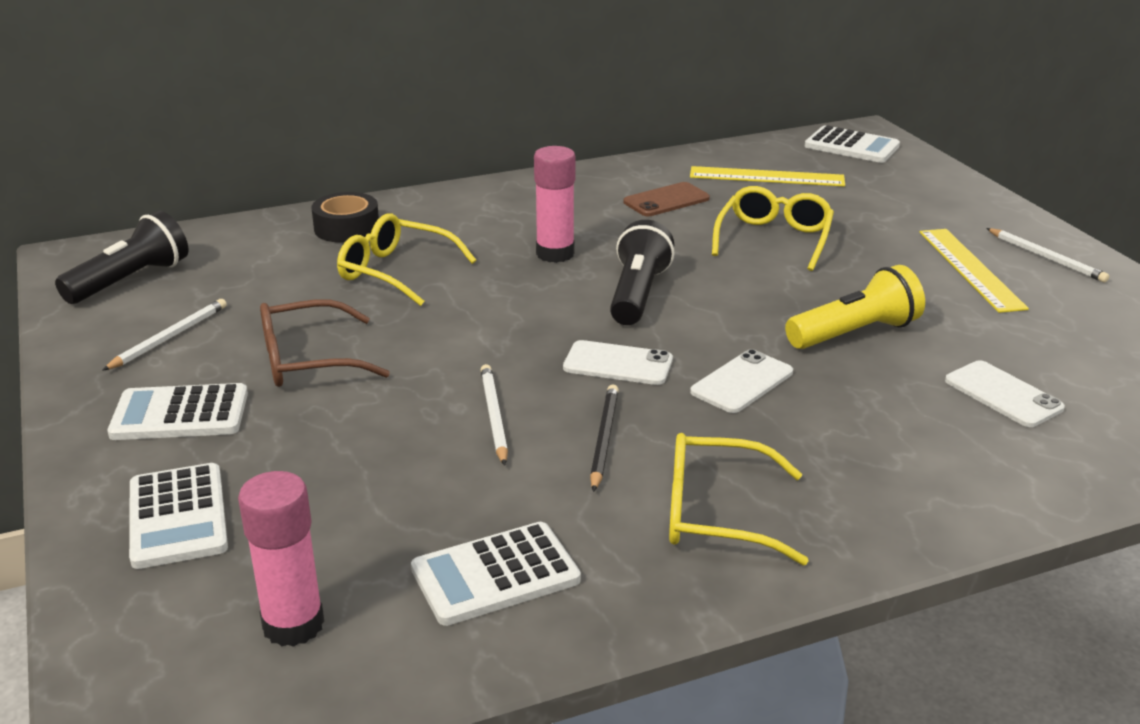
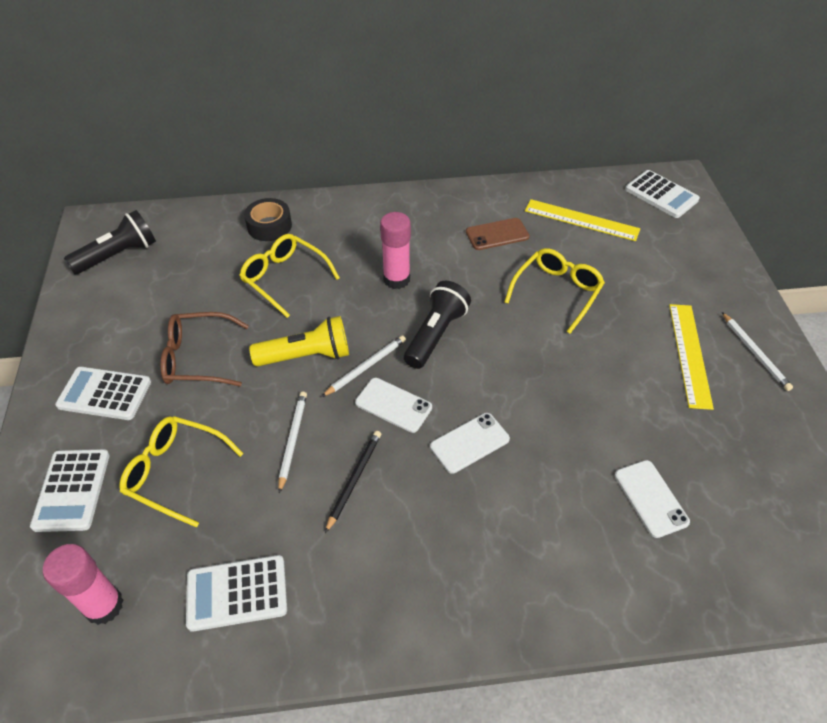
camera: 15 degrees right, 20 degrees up
white pencil [102,299,227,371] -> white pencil moved to [322,335,406,397]
yellow glasses [669,433,809,565] -> yellow glasses moved to [120,416,244,527]
yellow flashlight [785,265,925,349] -> yellow flashlight moved to [249,316,349,366]

